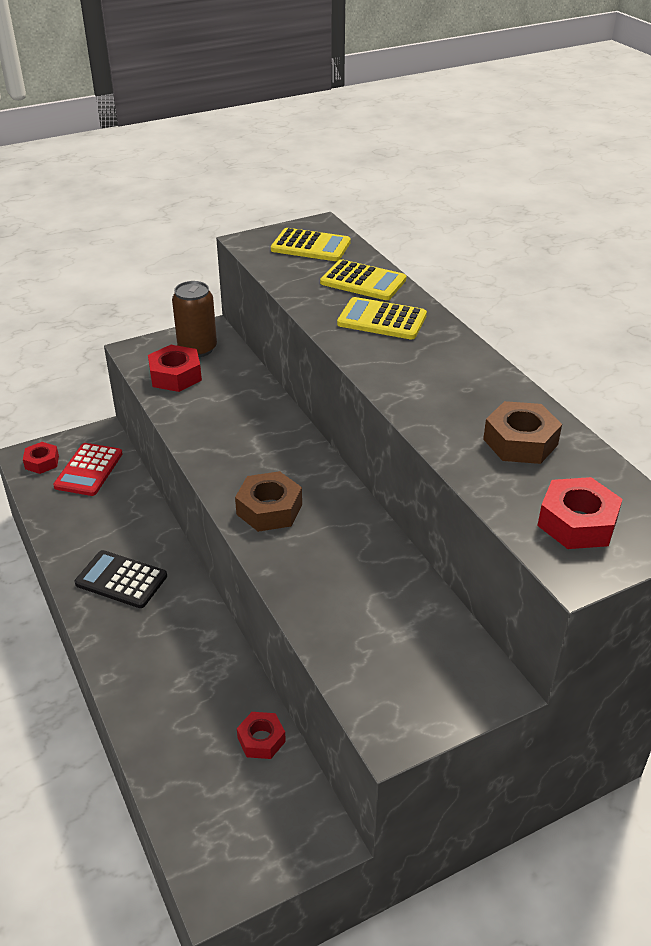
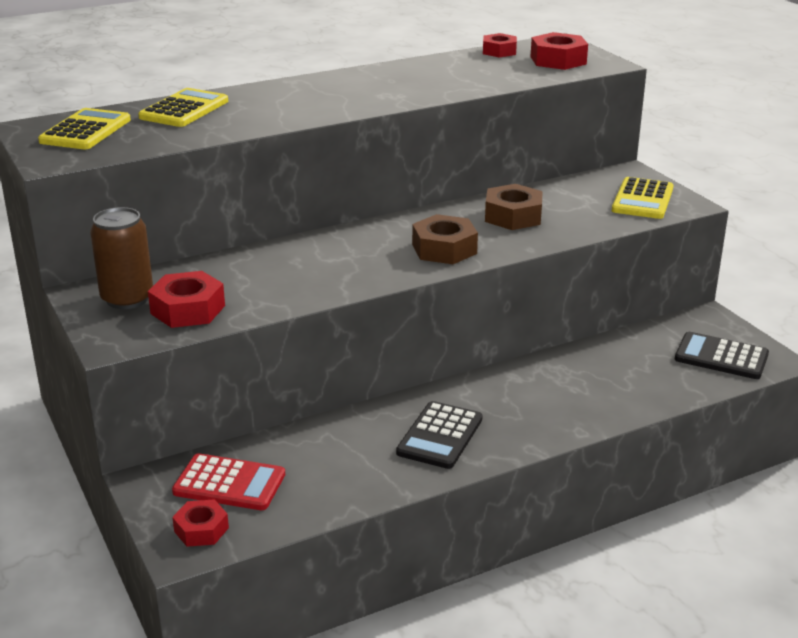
camera: 90 degrees left, 10 degrees down
red nut [237,712,286,759] -> red nut moved to [483,33,517,57]
yellow calculator [337,297,427,340] -> yellow calculator moved to [612,177,674,219]
brown nut [483,401,562,464] -> brown nut moved to [485,184,543,230]
none -> black calculator [675,332,769,379]

